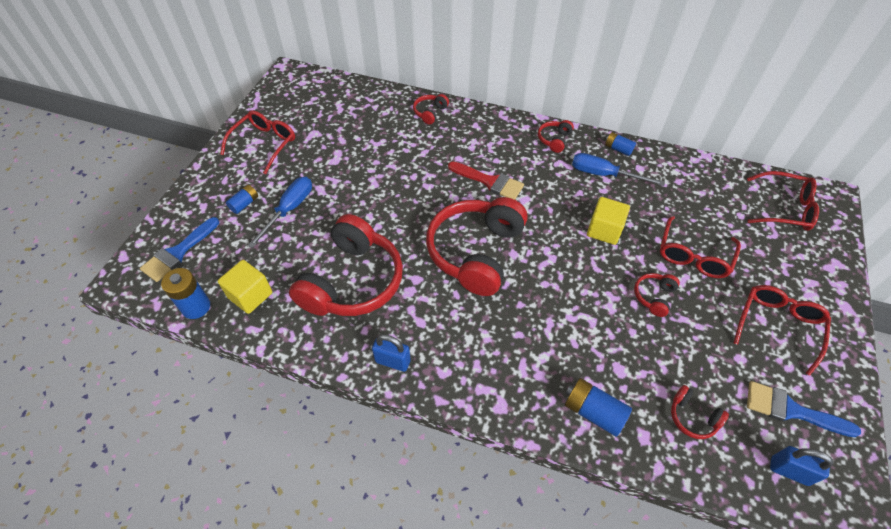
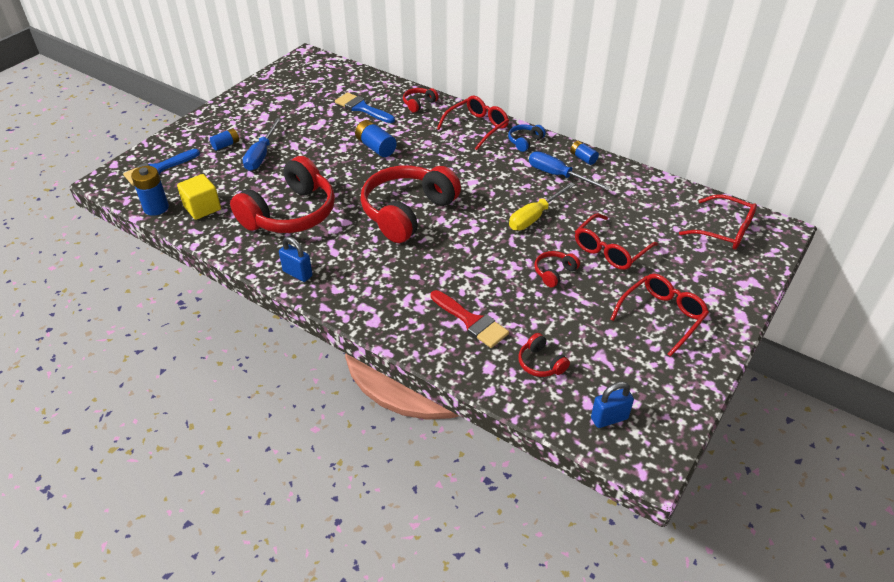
camera: 15 degrees right, 10 degrees down
red glasses [220,111,295,174] -> red glasses moved to [437,96,509,150]
blue screwdriver [247,177,312,248] -> blue screwdriver turned 150 degrees clockwise [243,118,281,171]
red brush [448,161,524,200] -> red brush moved to [431,290,509,348]
red headphones [538,120,574,153] -> blue headphones [508,124,546,152]
blue battery [565,378,632,437] -> blue battery moved to [355,120,397,157]
yellow cube [587,197,630,245] -> yellow screwdriver [509,182,575,230]
blue brush [747,381,861,437] -> blue brush moved to [335,92,395,123]
blue padlock [770,446,833,486] -> blue padlock turned 60 degrees counterclockwise [591,382,634,428]

